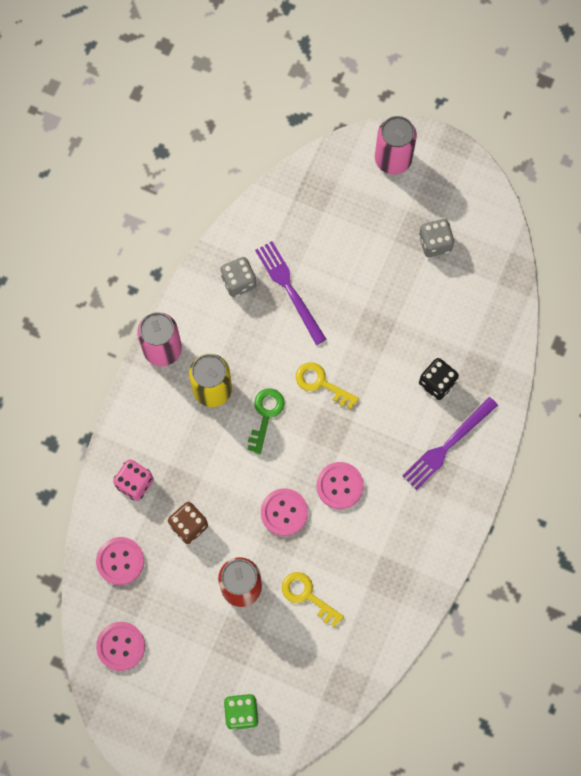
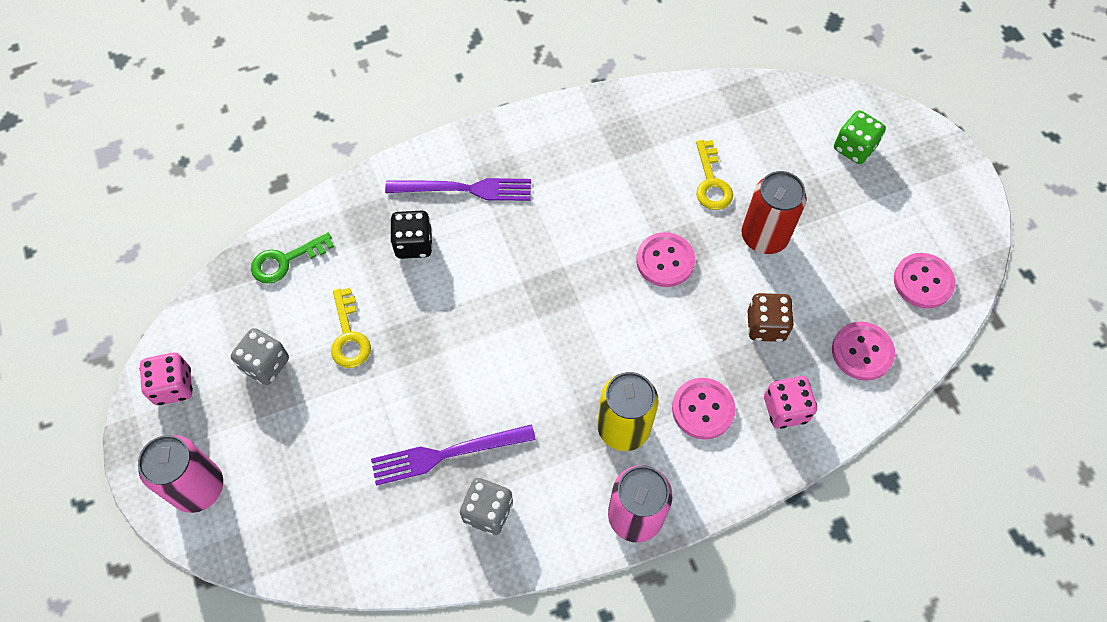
camera: 135 degrees left, 10 degrees down
green key [248,388,285,454] -> green key moved to [251,232,334,284]
purple fork [255,241,327,345] -> purple fork turned 60 degrees clockwise [371,424,536,486]
yellow key [296,362,359,409] -> yellow key moved to [331,288,371,368]
pink button [317,462,364,509] -> pink button moved to [672,378,736,439]
none -> pink dice [140,353,193,405]

